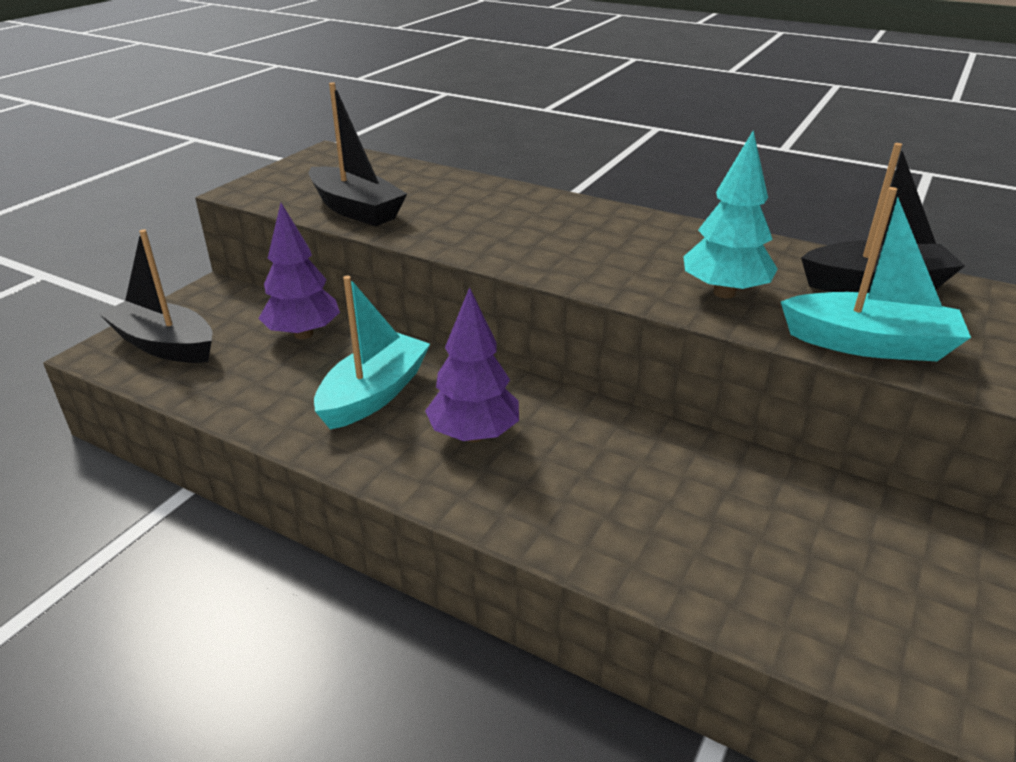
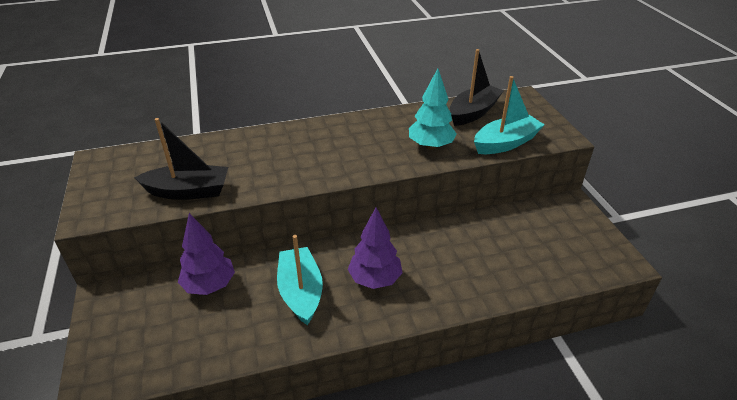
camera: 45 degrees left, 5 degrees up
black boat [99,229,212,363] -> none

